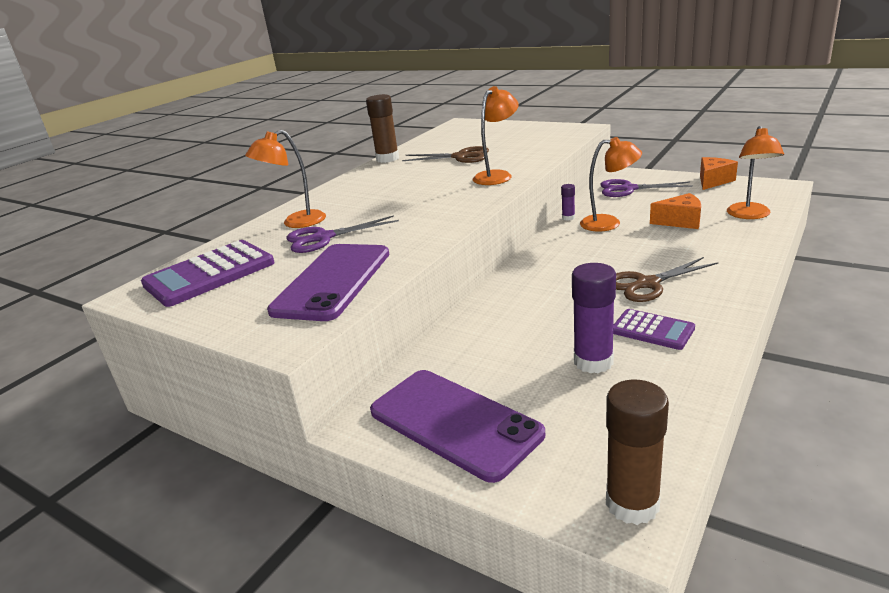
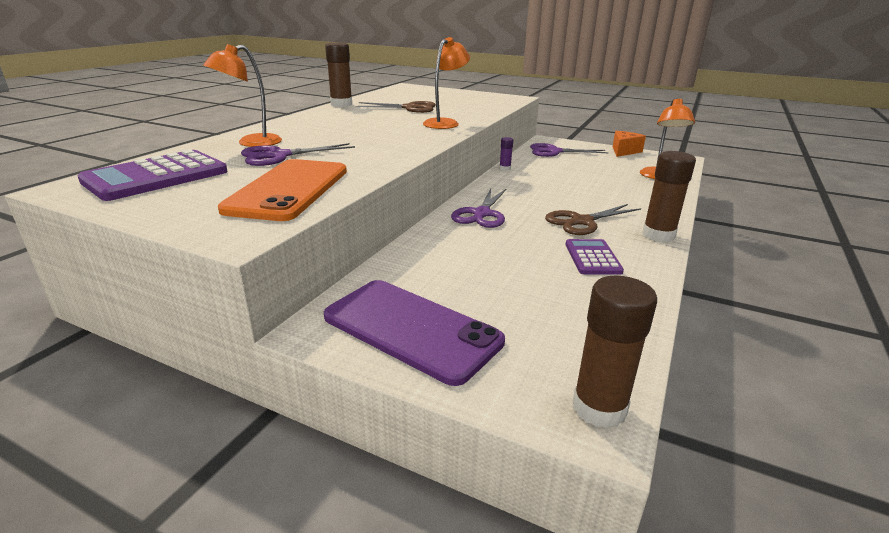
camera: 10 degrees left, 0 degrees up
purple phone [267,244,389,321] -> orange phone [218,159,347,221]
purple glue stick [572,263,616,373] -> none
orange lamp [580,137,642,232] -> none
purple calculator [613,309,695,350] -> purple calculator turned 120 degrees counterclockwise [566,239,624,275]
orange cheese [650,193,701,229] -> none
none -> purple scissors [451,188,507,228]
none -> brown glue stick [642,151,696,242]

